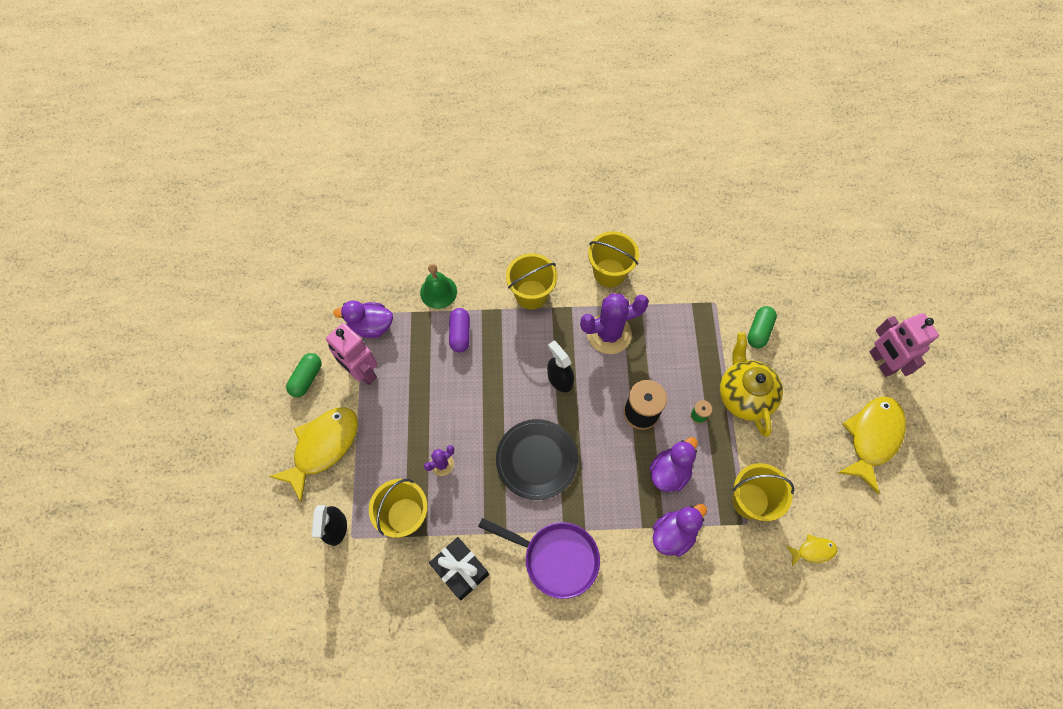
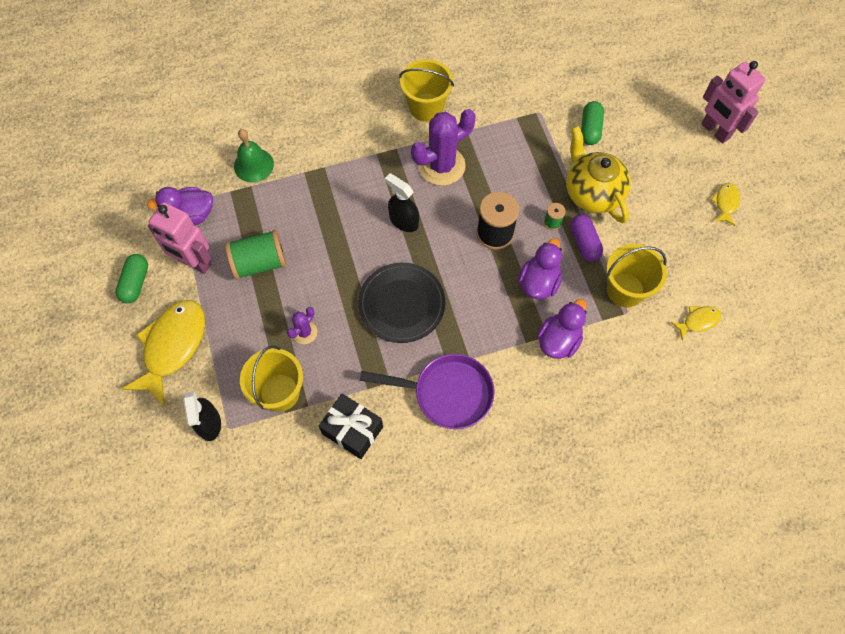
camera: 15 degrees left, 0 degrees up
purple capsule [449,308,470,352] -> purple capsule moved to [570,214,603,261]
yellow bucket [506,253,557,309] -> none
yellow fish [838,396,906,494] -> yellow fish [711,183,740,226], size x0.47
none -> green spool [225,230,286,280]

